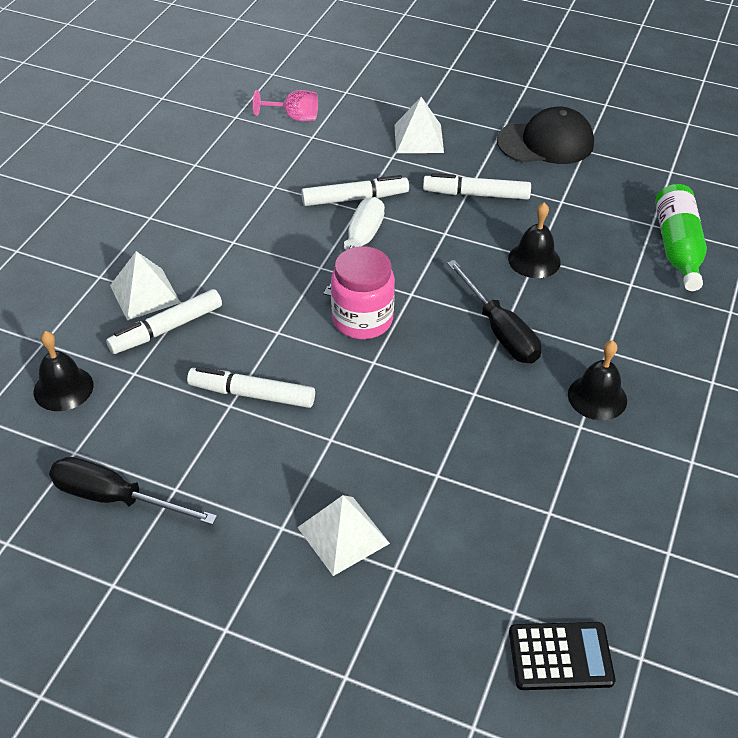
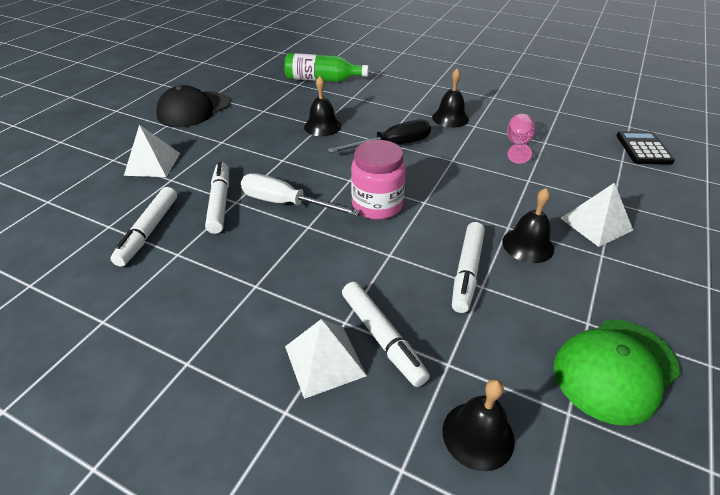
camera: 85 degrees left, 5 degrees down
black screwdriver [49,457,217,525] -> green cap [554,320,681,425]
pink goblet [253,90,318,122] -> pink goblet moved to [507,114,535,164]
white marker [423,173,531,199] -> white marker moved to [110,187,177,267]
black cap [497,107,594,164] -> black cap turned 135 degrees counterclockwise [156,85,230,127]
none -> black bell [502,188,554,263]

